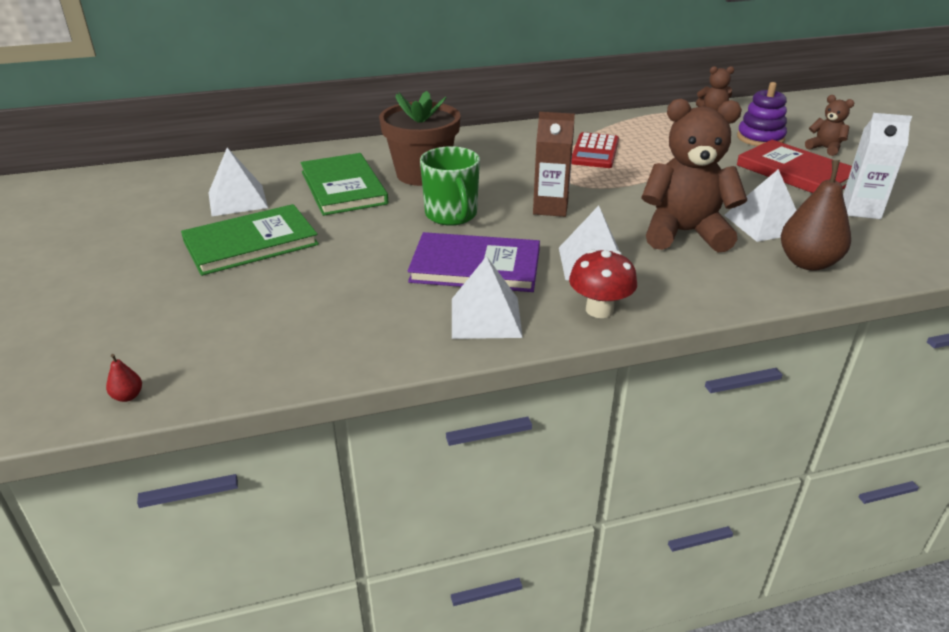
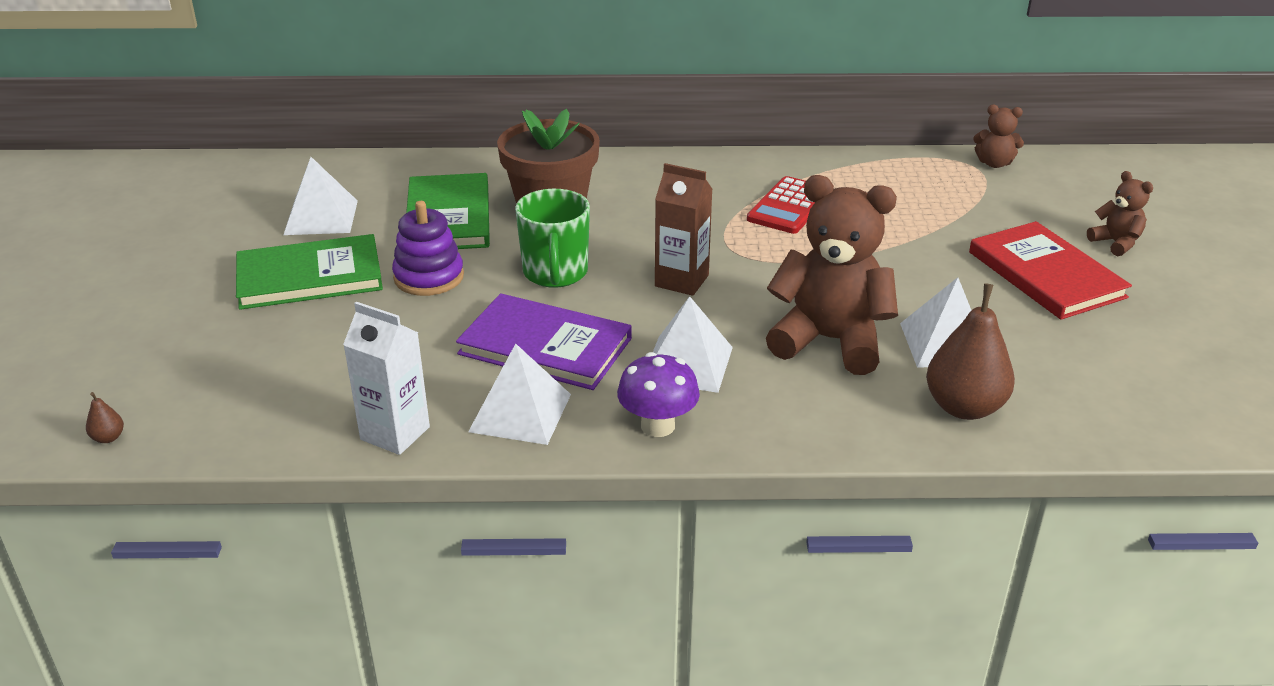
camera: 15 degrees right, 0 degrees up
red pear [106,354,142,402] -> brown pear [86,392,124,443]
red mushroom [569,249,637,318] -> purple mushroom [617,352,700,437]
purple stacking toy [737,82,787,146] -> purple stacking toy moved to [392,201,464,296]
white carton [843,113,912,219] -> white carton moved to [343,302,430,455]

